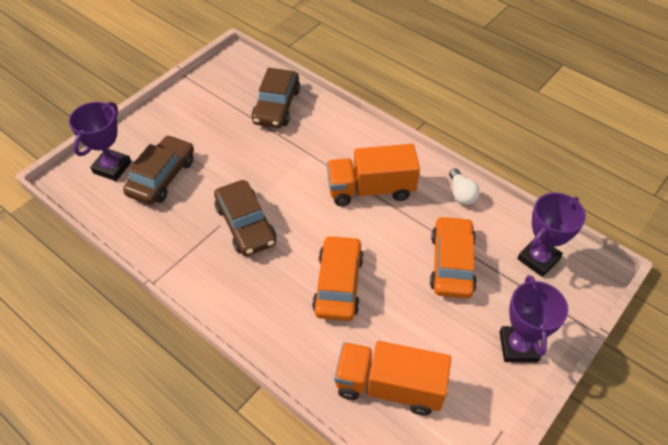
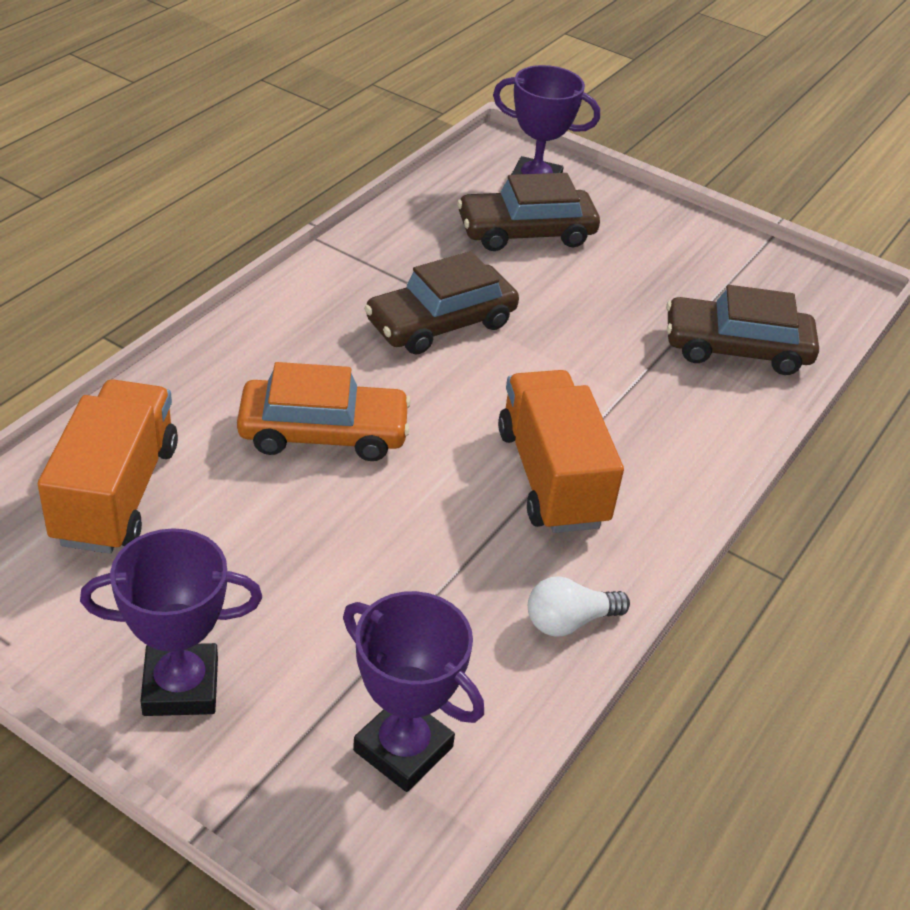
camera: 80 degrees right, 10 degrees down
brown car [123,135,194,205] -> brown car turned 150 degrees clockwise [457,173,600,251]
orange car [430,216,477,299] -> none

